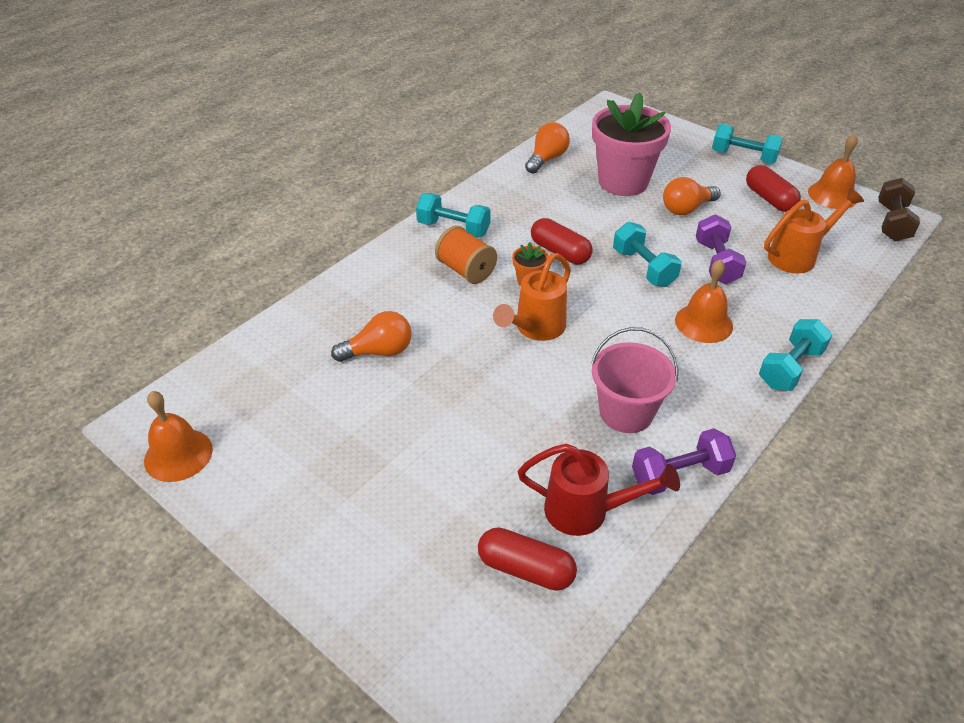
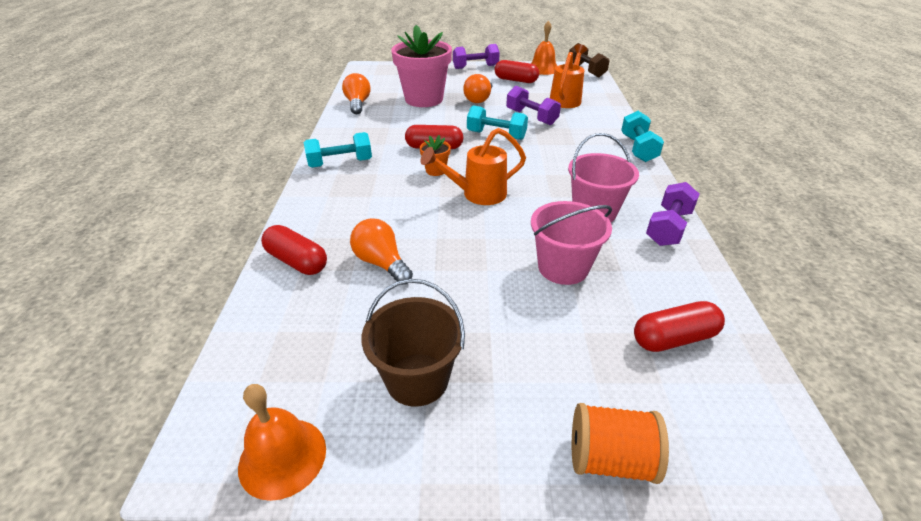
camera: 40 degrees left, 5 degrees down
orange light bulb [331,311,412,362] -> orange light bulb turned 75 degrees counterclockwise [350,218,413,285]
orange spool [435,226,497,284] -> orange spool moved to [572,403,669,484]
orange watering can [493,253,571,341] -> orange watering can turned 75 degrees clockwise [420,128,526,205]
red watering can [518,443,680,536] -> none
orange bell [675,259,733,343] -> none
turquoise dumbbell [712,124,783,164] -> purple dumbbell [453,44,500,69]
none -> red capsule [261,225,327,275]
none -> brown bucket [361,279,465,407]
none -> pink bucket [531,201,612,285]

